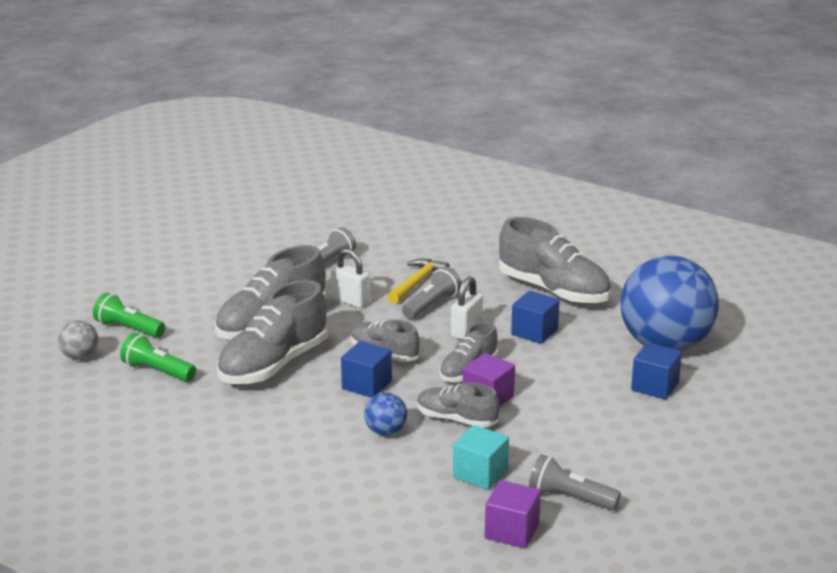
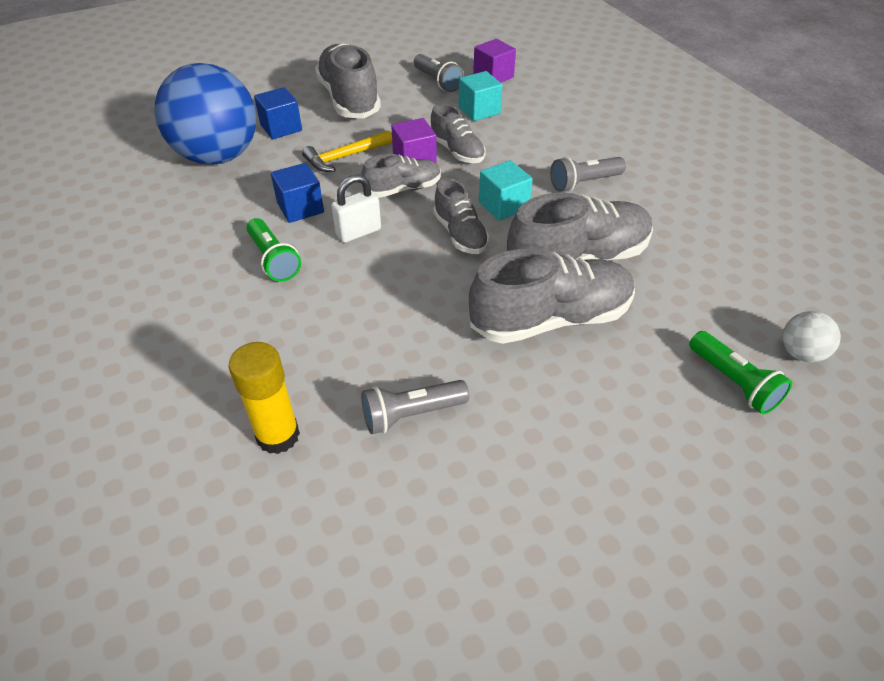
camera: 150 degrees left, 20 degrees up
grey ball [58,320,98,360] -> white ball [782,311,841,363]
green flashlight [120,333,196,382] -> green flashlight moved to [246,218,301,282]
white padlock [331,248,370,308] -> none
blue cube [341,341,392,398] -> turquoise cube [479,160,533,221]
blue ball [364,392,407,436] -> none
yellow hammer [387,259,450,304] -> yellow hammer moved to [302,131,392,172]
grey flashlight [402,267,461,319] -> grey flashlight moved to [550,157,626,192]
grey shoe [499,217,611,304] -> grey shoe moved to [315,43,381,118]
none -> yellow glue stick [229,342,300,454]

